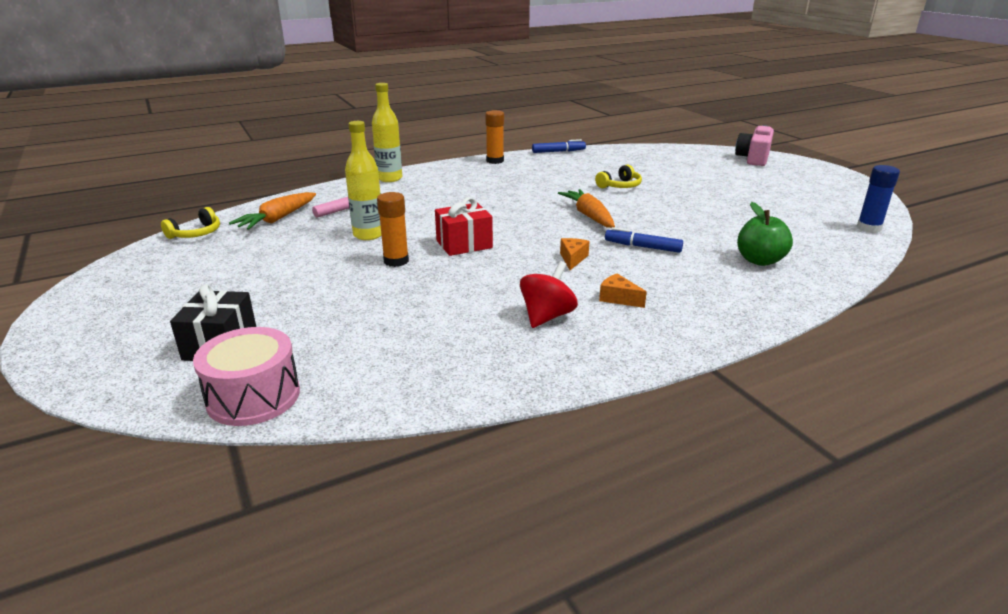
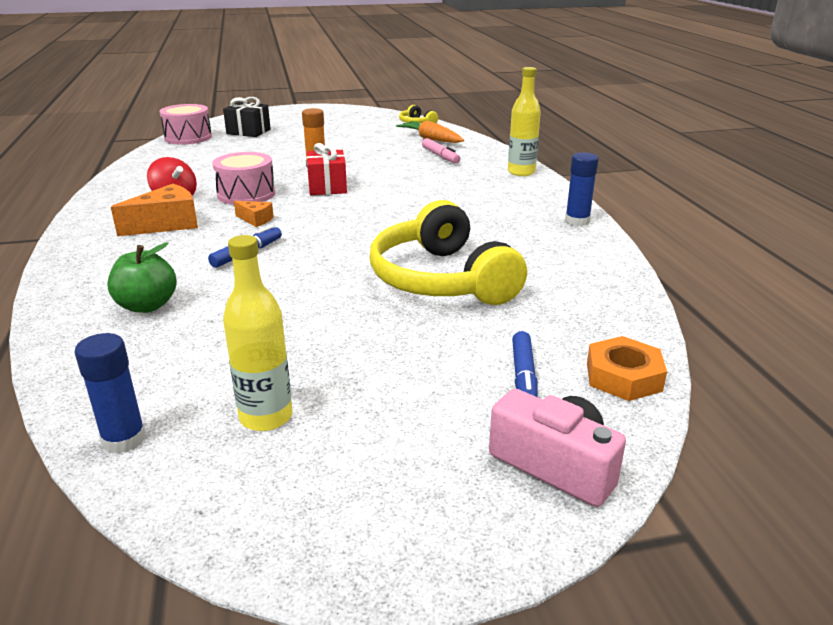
camera: 105 degrees right, 0 degrees up
yellow bottle [345,121,381,240] -> yellow bottle moved to [223,235,293,431]
orange glue stick [485,110,504,164] -> blue glue stick [565,152,599,226]
blue marker [532,139,586,153] -> blue marker moved to [512,331,538,397]
orange carrot [558,189,615,228] -> none
yellow headphones [595,164,642,188] -> yellow headphones [369,200,527,305], size x2.33
orange cheese [599,274,647,308] -> orange cheese [111,184,198,236], size x1.89
none -> pink drum [212,152,276,205]
none -> orange nut [587,336,667,401]

